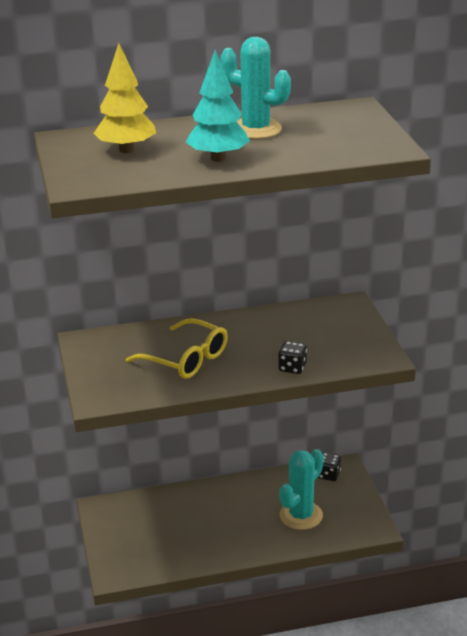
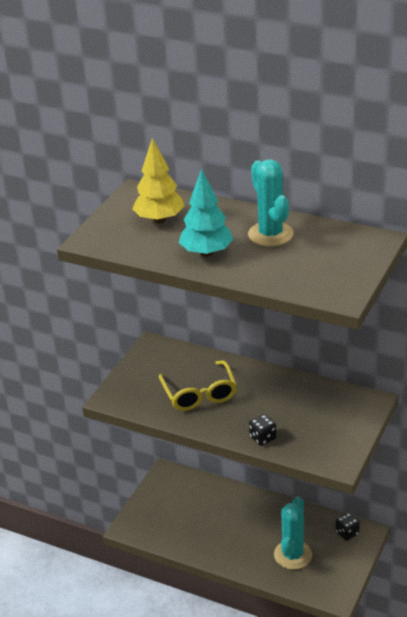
camera: 40 degrees right, 5 degrees up
turquoise cactus [279,449,324,530] -> turquoise cactus turned 60 degrees counterclockwise [274,496,312,570]

